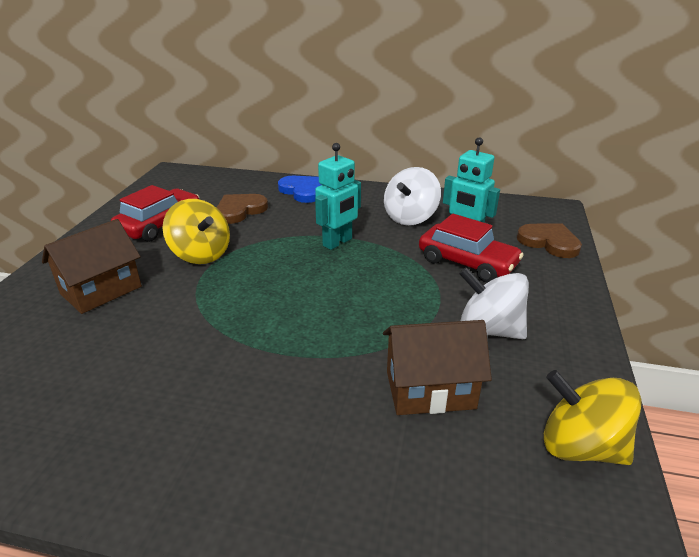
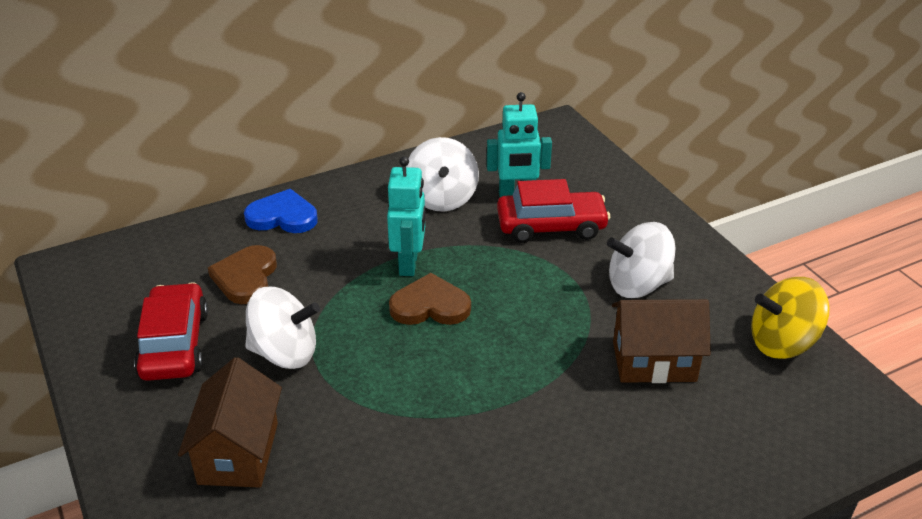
camera: 40 degrees left, 5 degrees up
yellow spinning top [163,199,230,264] -> white spinning top [245,287,320,369]
brown house [383,320,492,415] -> brown house turned 45 degrees clockwise [612,299,711,383]
brown heart [517,223,582,258] -> brown heart moved to [389,273,471,325]

